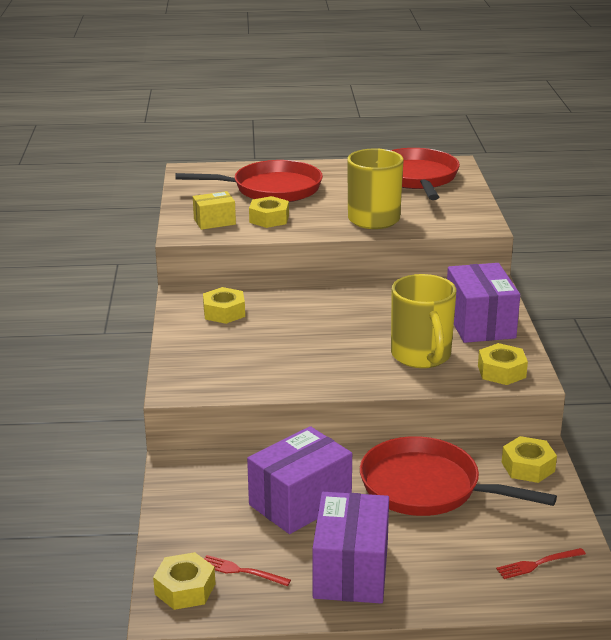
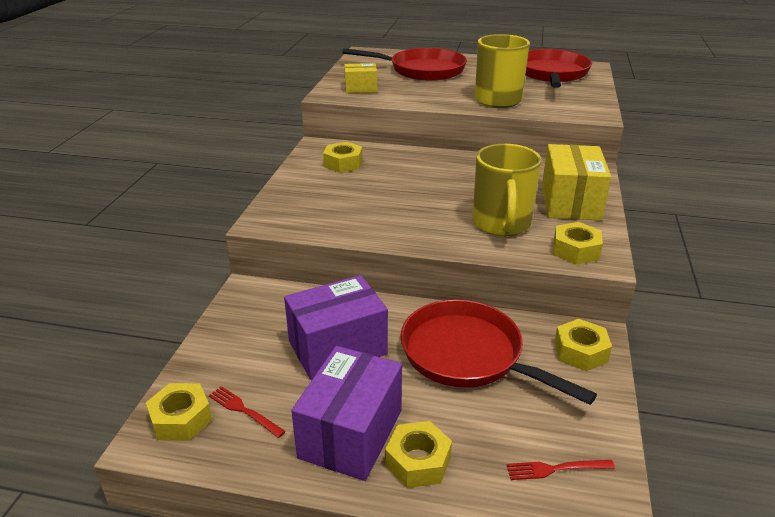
camera: 15 degrees right, 5 degrees up
yellow nut [249,196,289,228] -> yellow nut moved to [385,421,452,488]
purple box [447,263,520,343] -> yellow box [542,144,611,221]

